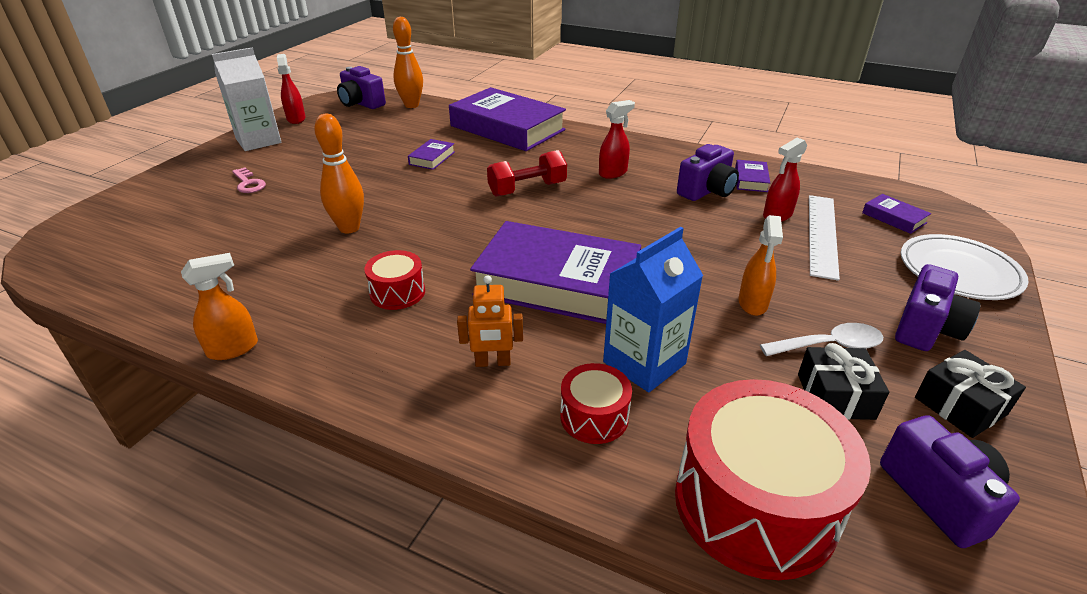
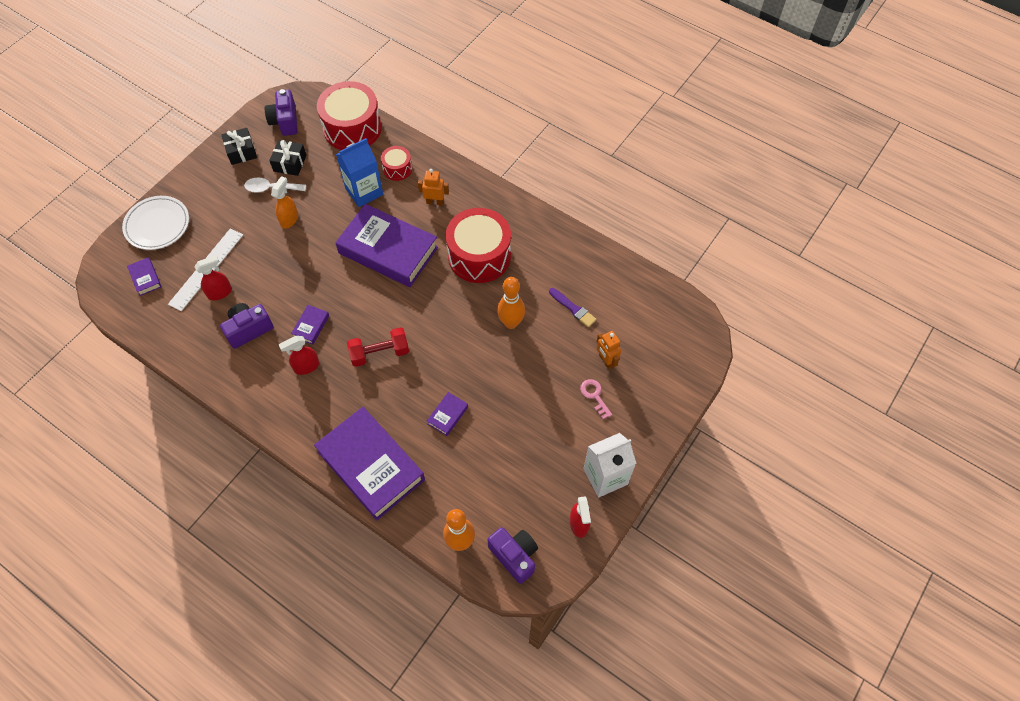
camera: 170 degrees left, 25 degrees up
orange spray bottle [181,253,258,360] -> none
red drum [364,250,425,310] -> red drum [446,208,511,283], size x2.03
purple book [735,160,770,192] -> purple book moved to [291,305,329,345]
purple camera [895,264,981,351] -> none
none -> purple brush [549,288,597,327]
none -> orange robot [597,331,621,369]

